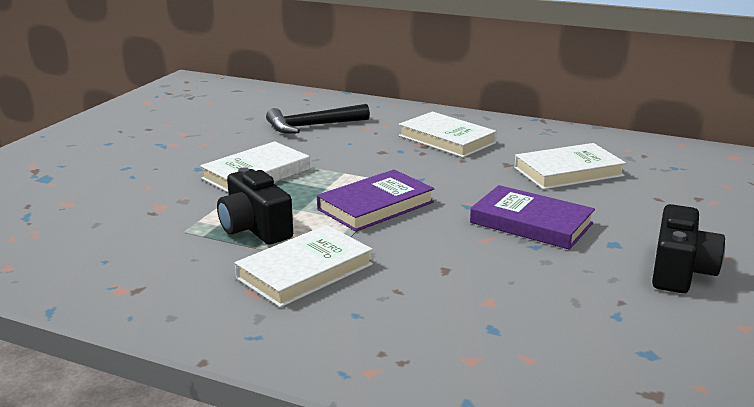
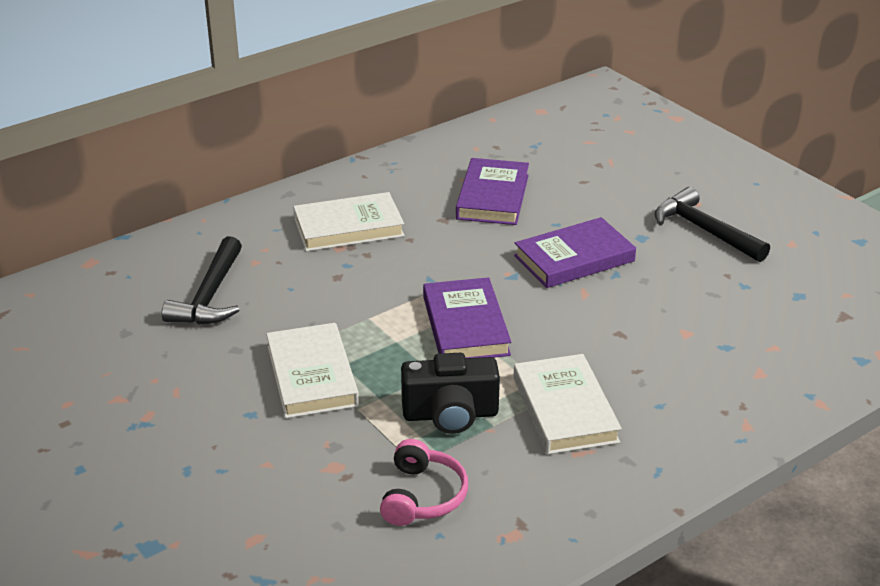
camera: 60 degrees left, 10 degrees up
white book [514,143,626,190] -> purple book [456,158,529,225]
black camera [652,204,725,293] -> black hammer [655,187,770,262]
none -> pink headphones [380,439,468,526]

